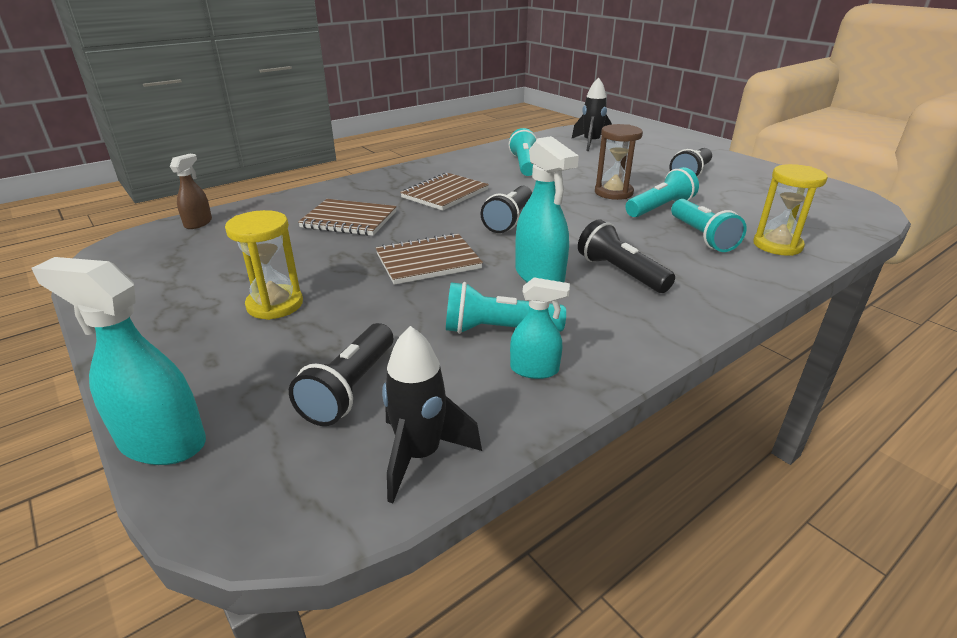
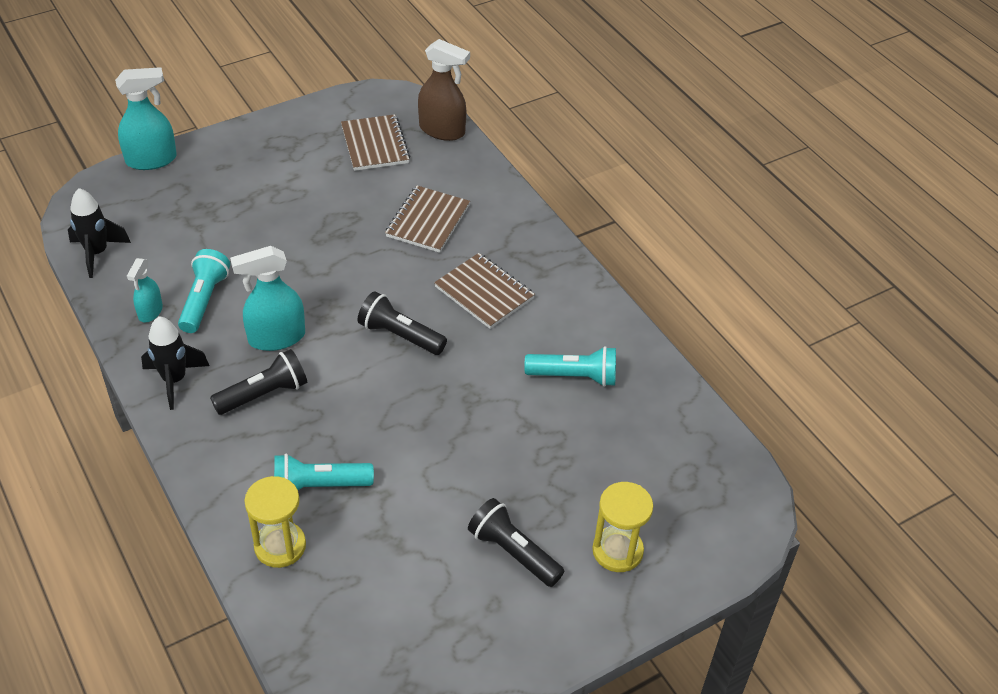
camera: 95 degrees right, 15 degrees up
turquoise spray bottle [31,257,206,465] -> turquoise spray bottle turned 45 degrees clockwise [115,67,177,170]
brown spray bottle [170,154,212,229] -> brown spray bottle [418,39,470,141], size x1.70
yellow hourglass [225,210,303,320] -> yellow hourglass moved to [592,482,653,572]
black flashlight [289,323,393,426] -> none
brown notebook [376,233,483,285] -> brown notebook moved to [341,114,410,171]
black rocket [572,77,612,151] -> black rocket moved to [141,316,209,410]
brown hourglass [595,124,643,200] -> none
turquoise flashlight [625,167,699,217] -> none

